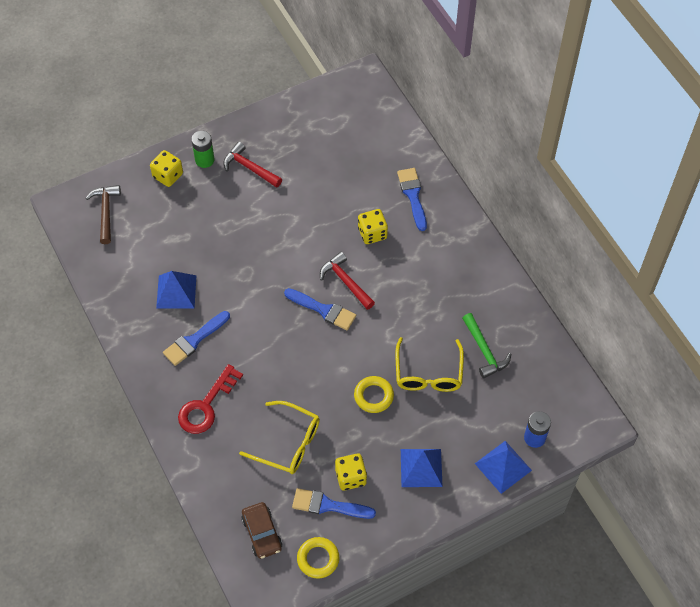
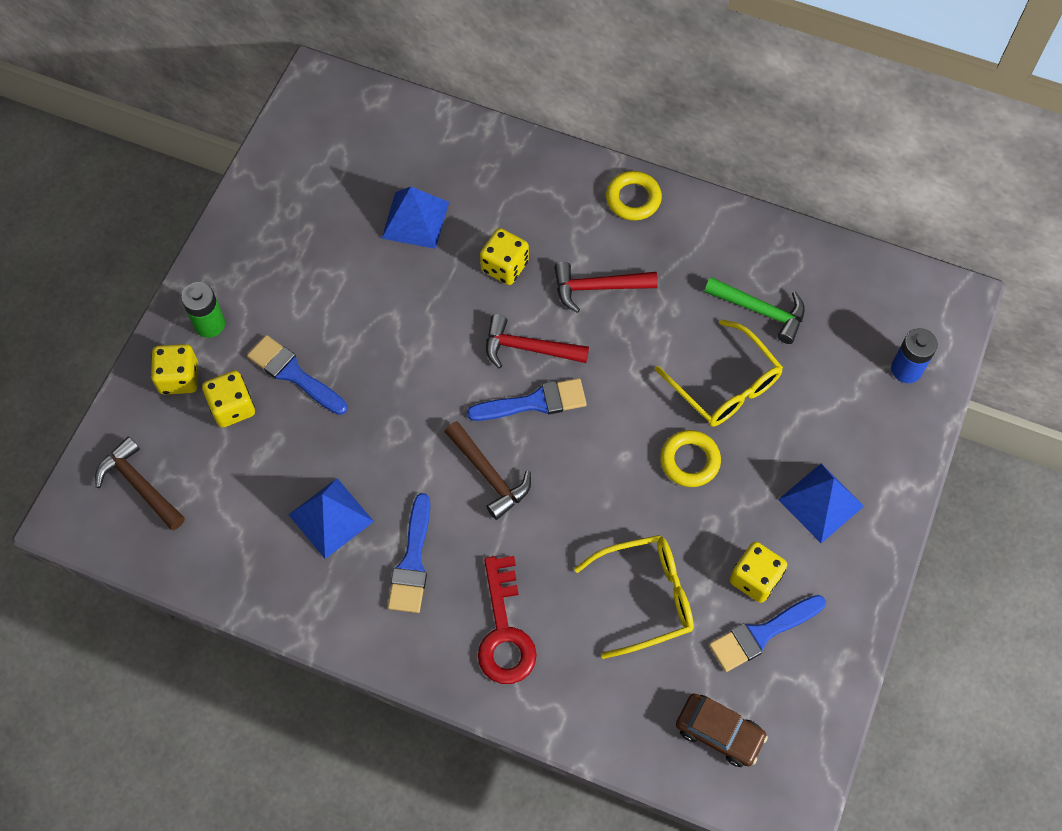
camera: 40 degrees left, 5 degrees up
red hammer [223,142,282,188] -> red hammer moved to [554,262,658,313]
yellow ring [297,537,339,579] -> yellow ring moved to [606,171,662,221]
blue brush [397,168,427,231] -> blue brush moved to [247,335,347,415]
blue pyramid [475,441,532,494] -> blue pyramid moved to [381,187,449,249]
none -> yellow dice [202,370,255,428]
none -> brown hammer [445,421,531,520]

